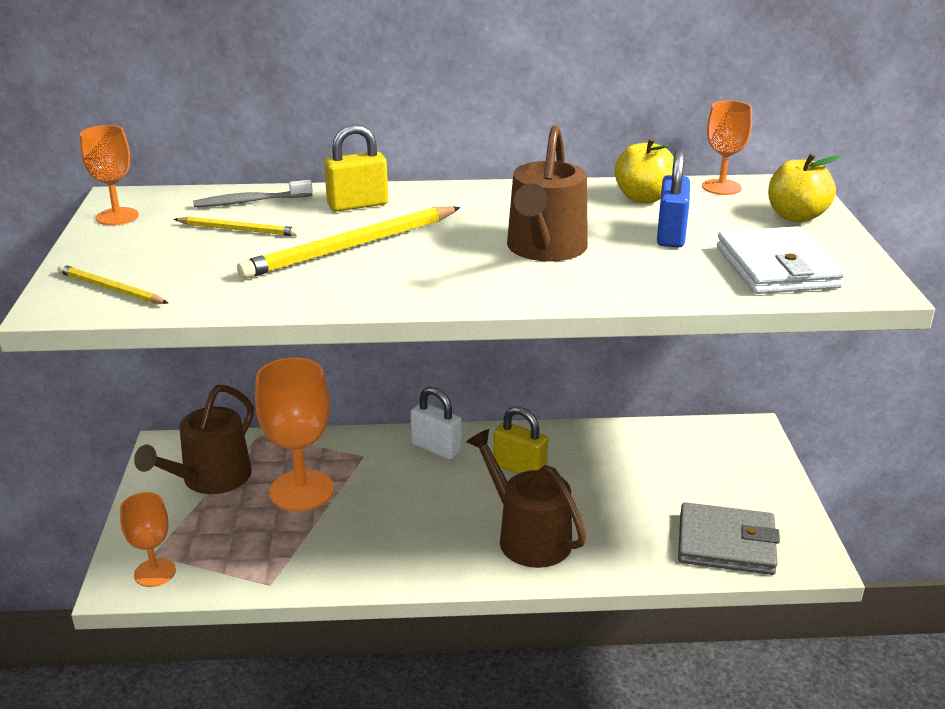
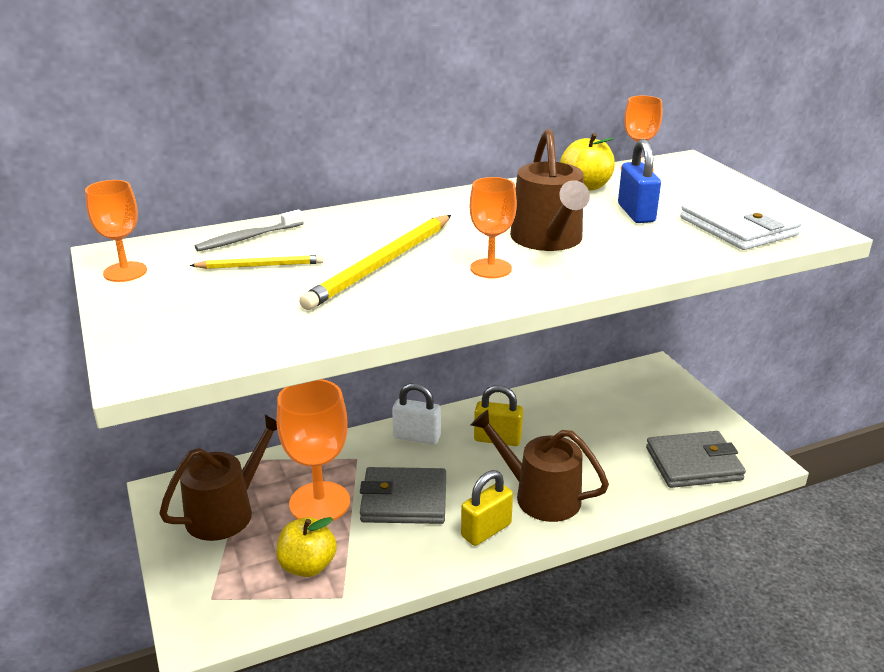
camera: 20 degrees left, 0 degrees up
yellow pencil [58,264,168,304] -> none
orange goblet [120,492,176,587] -> orange goblet moved to [470,177,517,278]
brown watering can [134,385,254,494] -> brown watering can turned 150 degrees counterclockwise [159,415,277,541]
yellow padlock [324,124,388,211] -> yellow padlock moved to [461,470,513,546]
yellow apple [768,153,841,223] -> yellow apple moved to [276,517,337,577]
none -> grey wallet [360,467,446,524]

